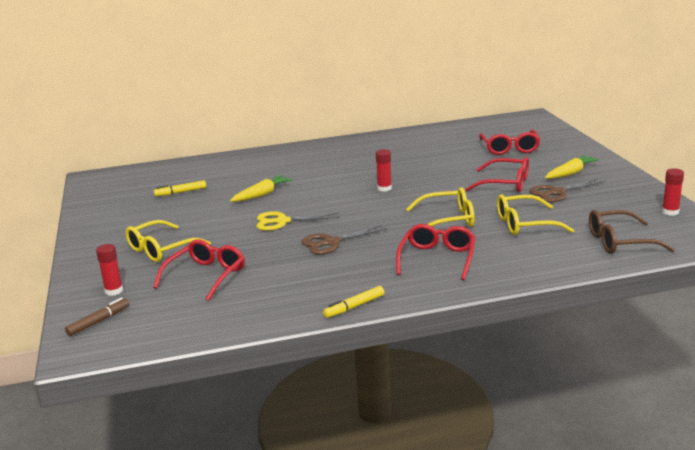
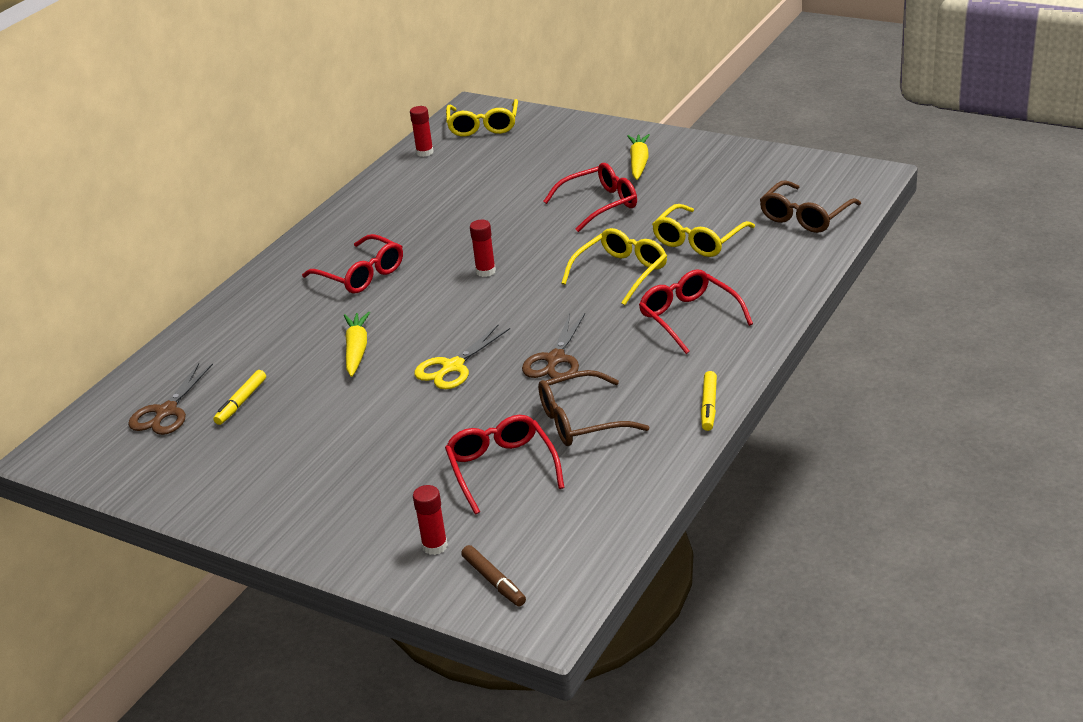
camera: 45 degrees left, 10 degrees up
brown marker [65,297,129,336] -> brown marker turned 150 degrees clockwise [461,545,526,606]
yellow glasses [125,220,211,262] -> yellow glasses moved to [446,99,518,137]
red glasses [479,130,540,155] -> red glasses moved to [302,234,403,293]
brown scissors [530,178,606,202] -> brown scissors moved to [128,363,213,435]
red glue stick [662,169,684,216] -> red glue stick moved to [410,106,433,157]
none -> brown glasses [538,370,649,446]

